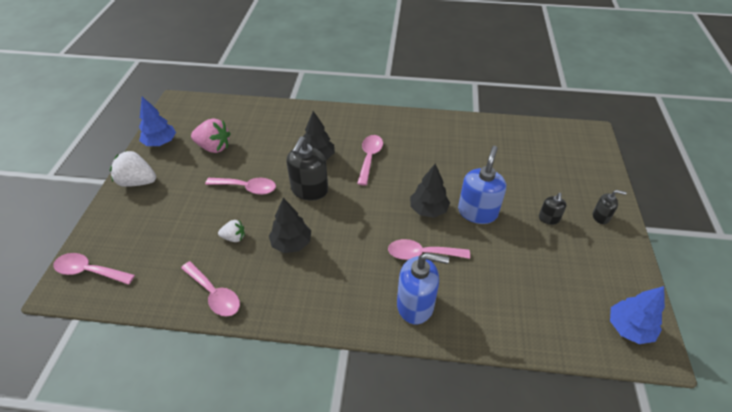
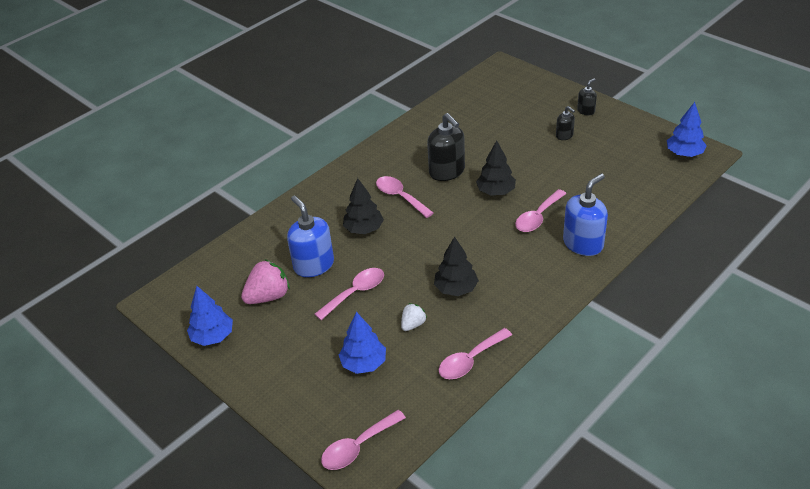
camera: 50 degrees left, 5 degrees down
white strawberry [110,151,156,187] -> none
pink spoon [181,261,240,317] -> pink spoon turned 150 degrees clockwise [439,328,512,379]
black soap dispenser [287,136,328,200] -> black soap dispenser moved to [427,113,465,181]
blue soap dispenser [458,146,506,224] -> blue soap dispenser moved to [287,195,334,277]
none -> blue tree [339,312,386,374]

